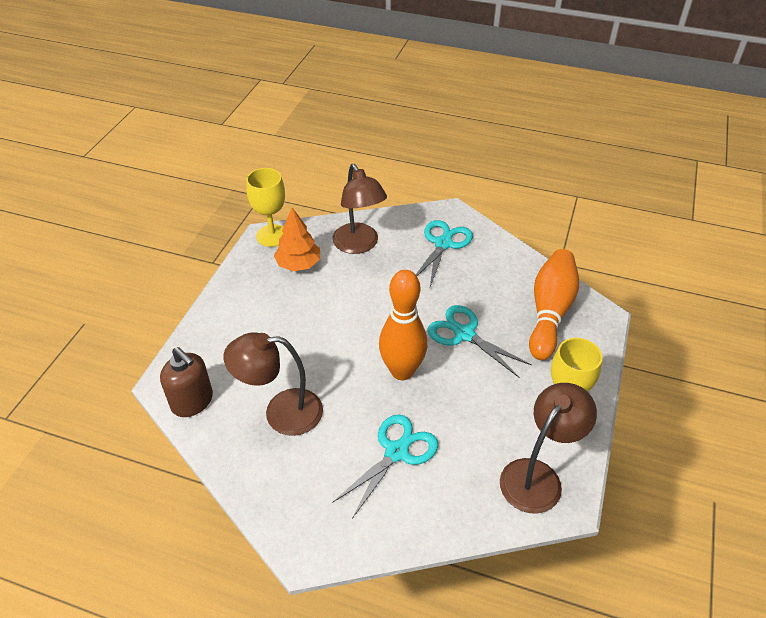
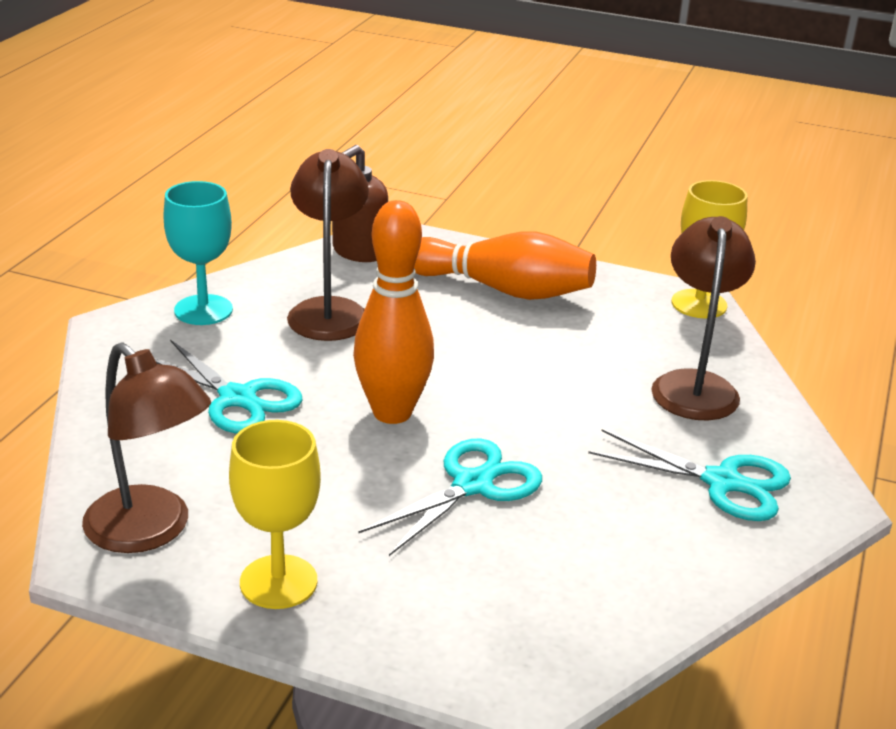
camera: 90 degrees right, 15 degrees down
orange tree [274,208,320,271] -> none
brown lamp [332,164,387,254] -> brown lamp turned 120 degrees clockwise [651,216,756,420]
orange bowling pin [529,249,579,360] -> orange bowling pin moved to [414,231,596,300]
none -> turquoise goblet [163,181,233,325]

